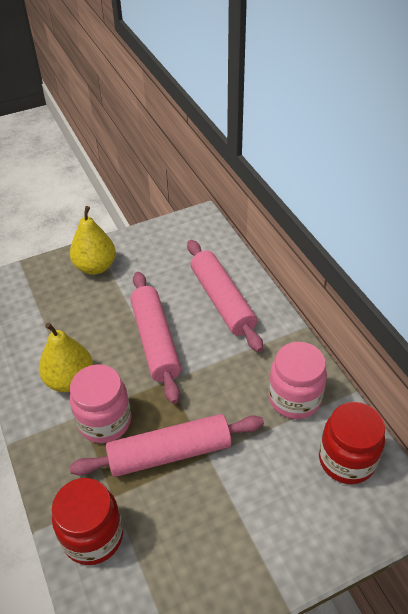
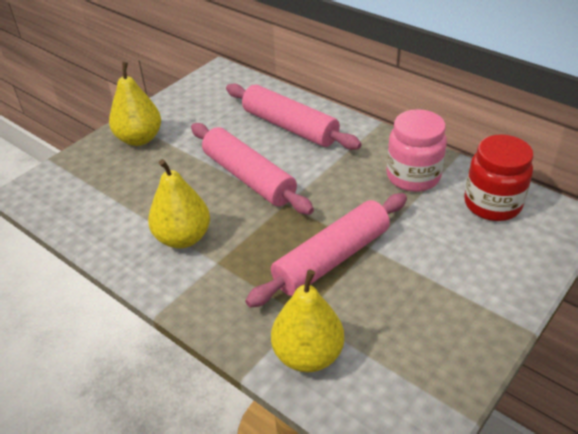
camera: 25 degrees left, 5 degrees down
red jar [52,478,123,565] -> yellow pear [271,269,344,372]
pink jar [70,364,131,443] -> none

